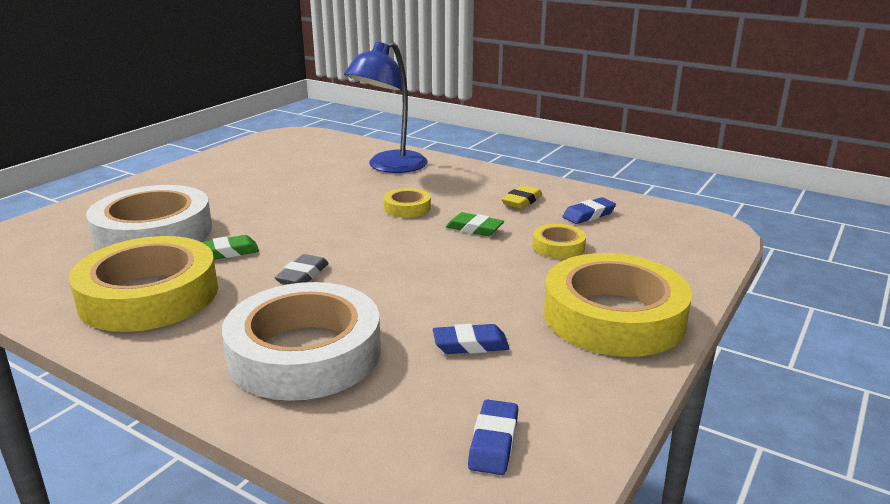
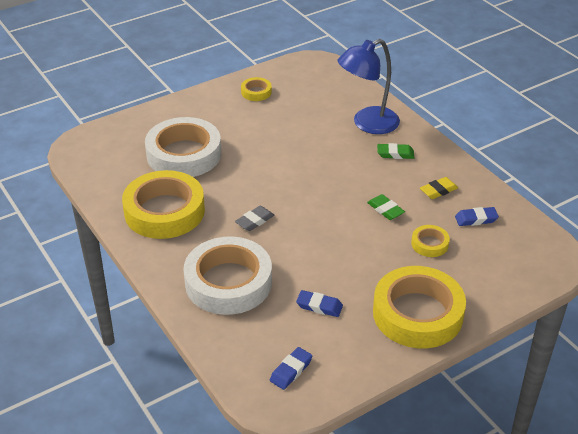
camera: 25 degrees right, 15 degrees up
green eraser [202,235,259,259] -> green eraser moved to [377,143,414,159]
yellow tape [384,188,431,218] -> yellow tape moved to [241,77,272,101]

